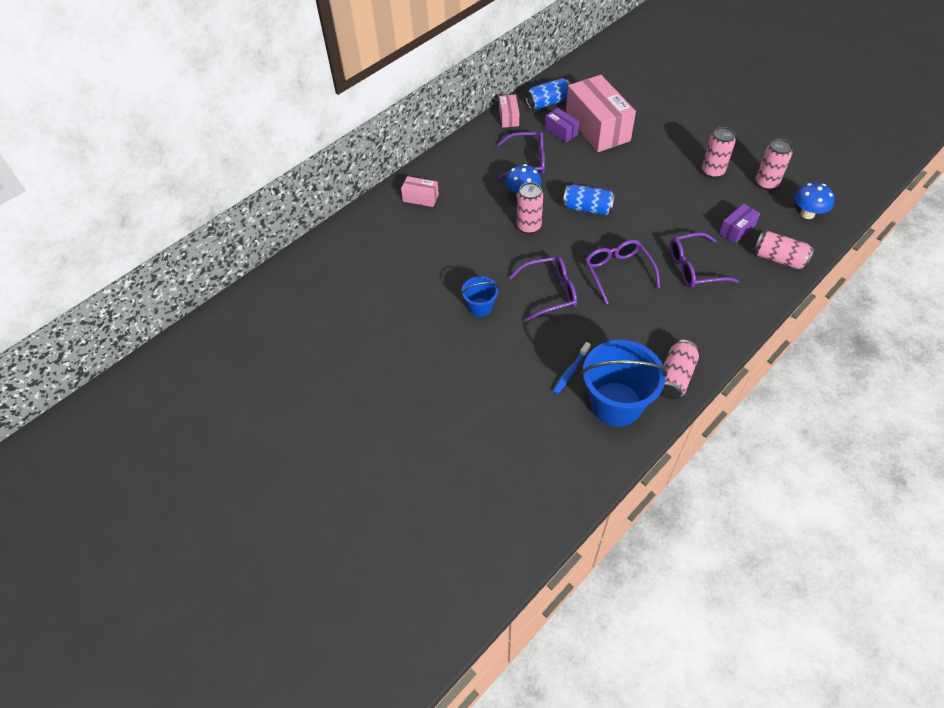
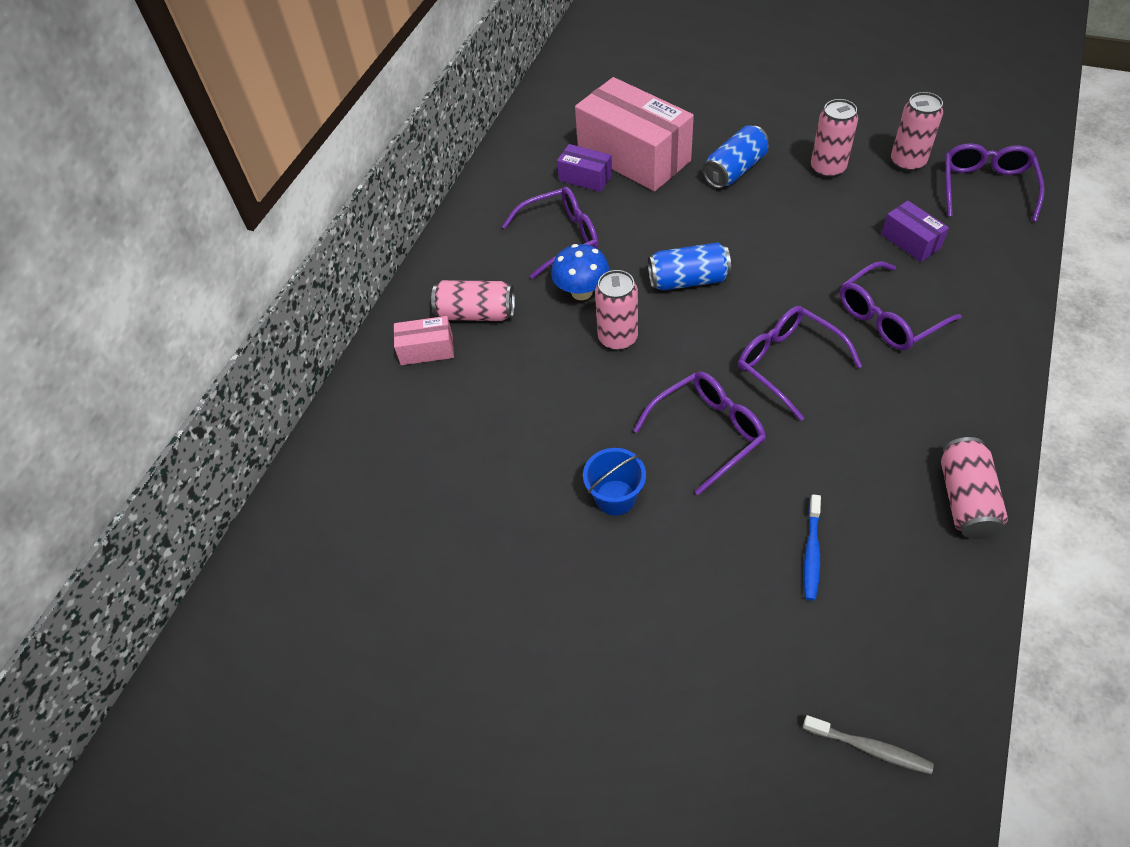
camera: 20 degrees left, 0 degrees up
pink box [499,95,519,128] -> none
blue can [525,78,570,109] -> blue can moved to [703,125,769,188]
blue bucket [581,340,667,427] -> none
purple box [719,204,760,244] -> purple box turned 60 degrees counterclockwise [881,201,949,262]
pink can [753,231,815,269] -> pink can moved to [431,280,515,321]
blue mushroom [795,182,835,219] -> purple glasses [945,143,1045,221]
none -> grey toothbrush [803,715,934,774]

